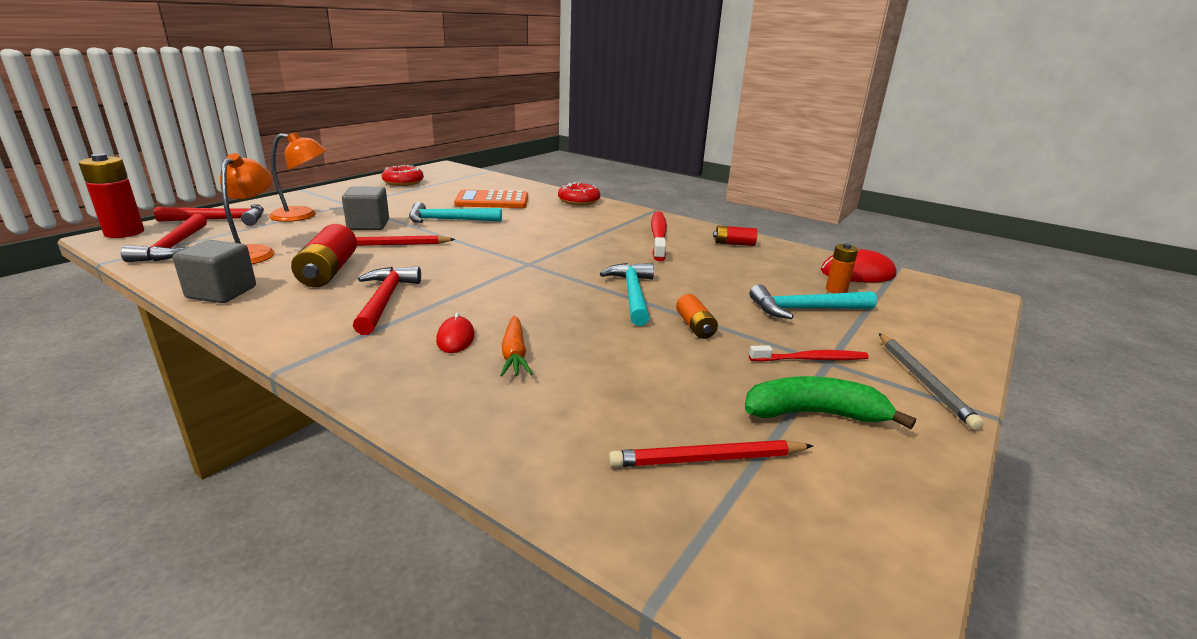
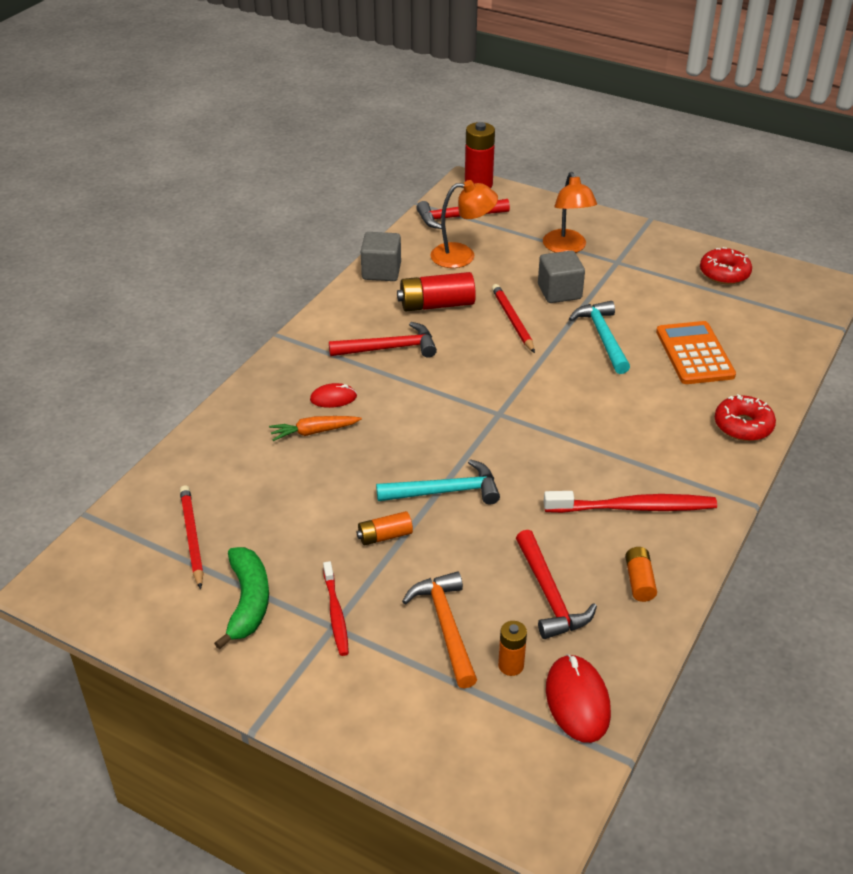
camera: 85 degrees right, 15 degrees up
red hammer [154,204,264,226] -> red hammer moved to [516,530,597,639]
red battery [713,226,757,246] -> orange battery [625,547,657,602]
turquoise hammer [750,285,877,319] -> orange hammer [402,571,477,689]
grey pencil [879,333,984,430] -> none

